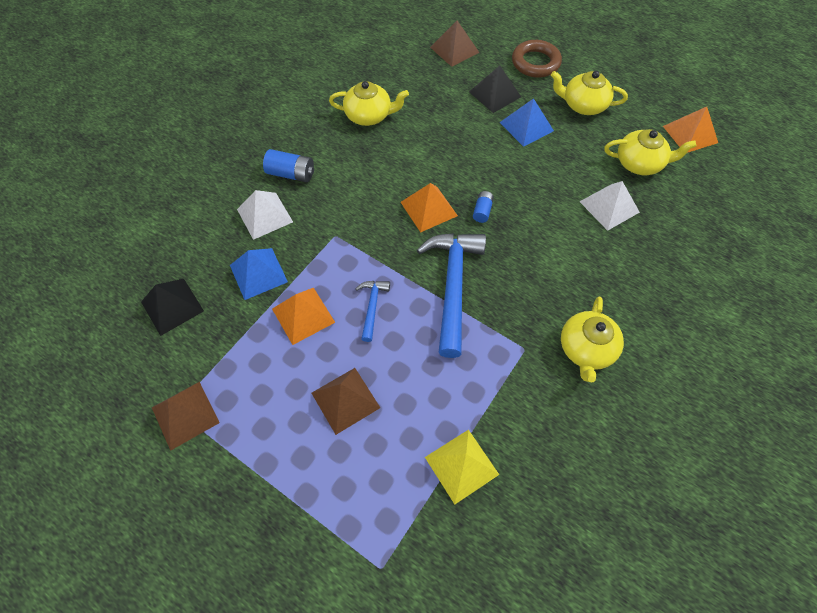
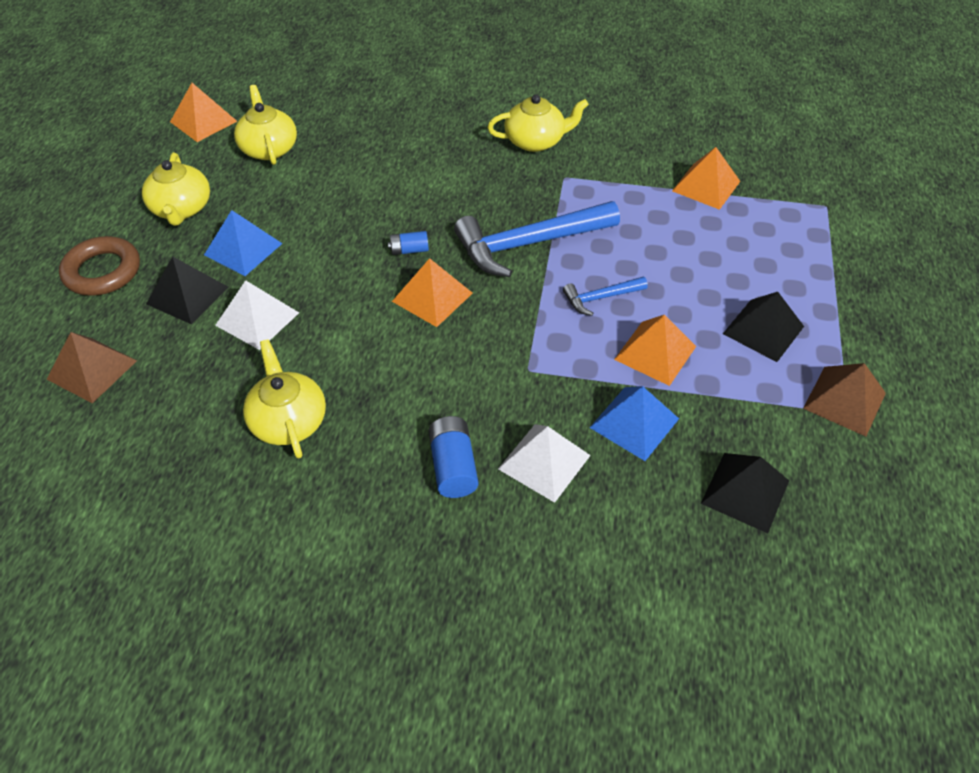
camera: 115 degrees left, 10 degrees down
brown pyramid [312,368,380,435] -> none
yellow pyramid [425,429,499,504] -> orange pyramid [672,147,740,210]
white pyramid [579,181,640,231] -> white pyramid moved to [215,280,299,350]
none -> black pyramid [723,292,804,362]

